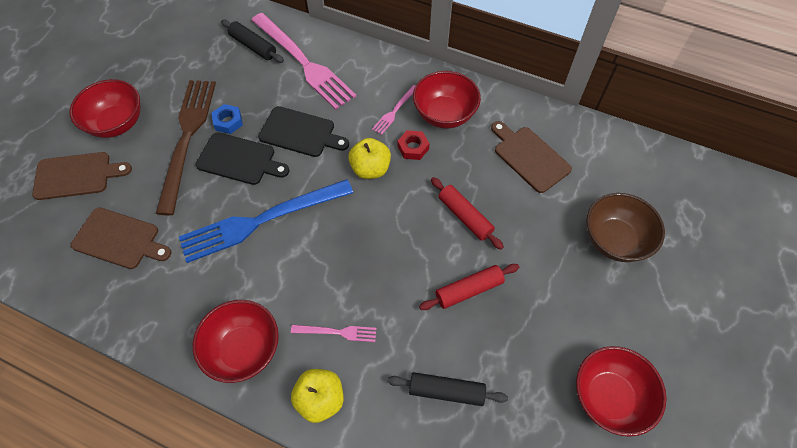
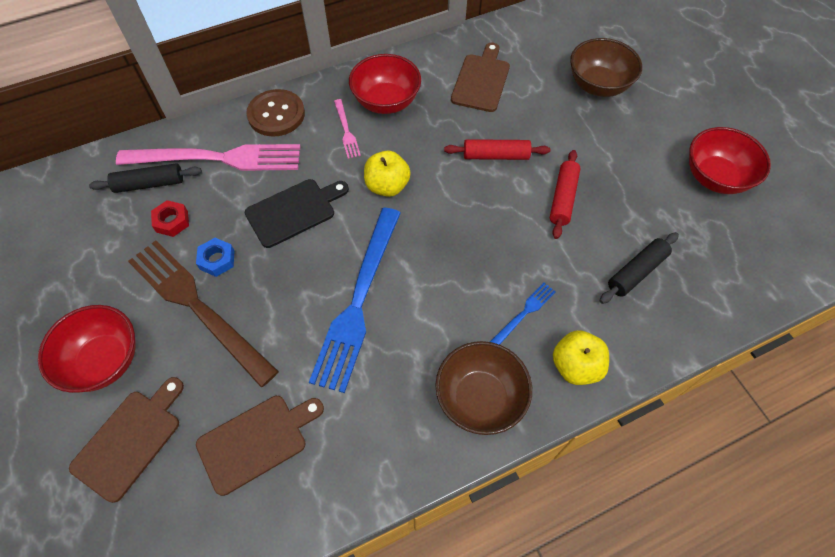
camera: 50 degrees left, 0 degrees up
red bowl [193,300,279,383] -> brown bowl [435,341,532,435]
black cutting board [196,132,289,185] -> none
pink fork [291,325,377,342] -> blue fork [490,283,556,345]
red nut [398,130,430,160] -> red nut moved to [151,200,189,237]
brown cutting board [491,121,572,193] -> brown cutting board turned 105 degrees clockwise [451,43,510,112]
none -> brown button [246,89,305,137]

